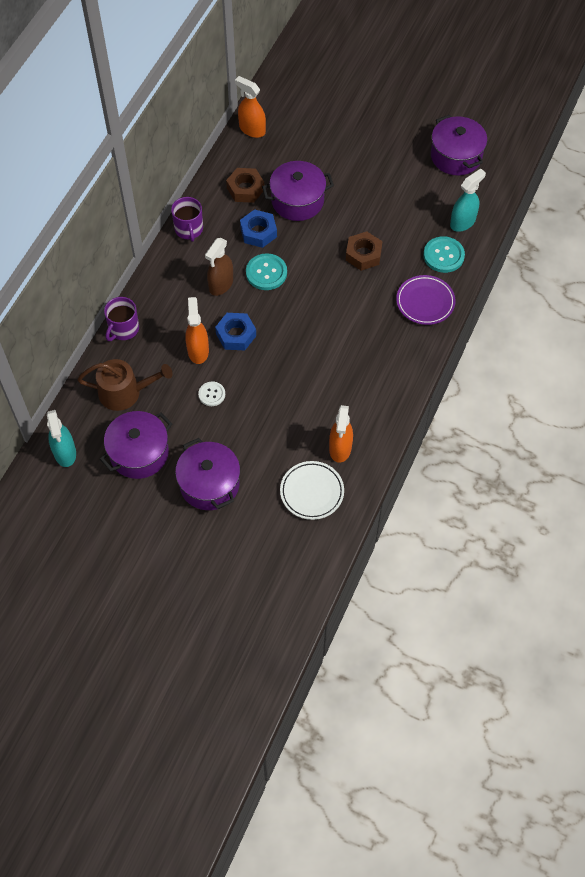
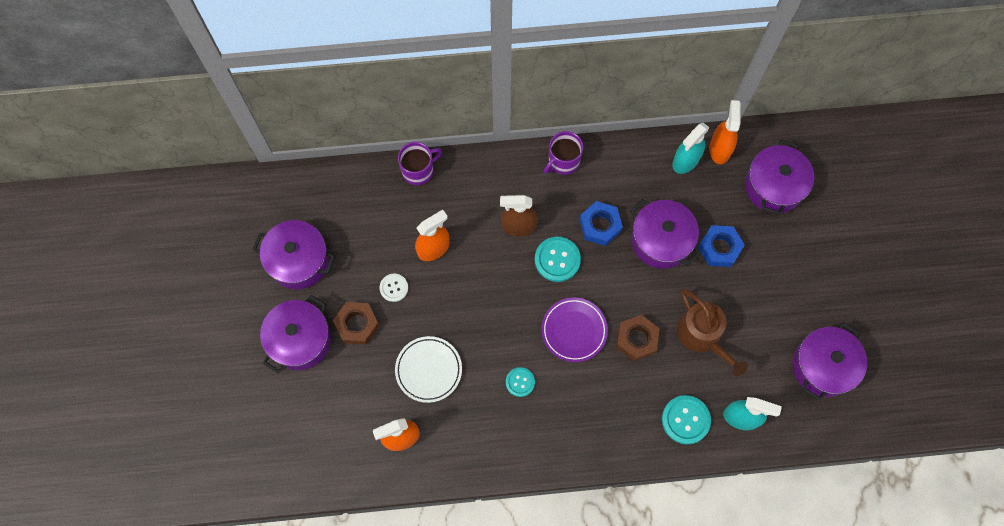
camera: 60 degrees right, 10 degrees up
turquoise spray bottle [47,410,76,467] -> turquoise spray bottle moved to [672,123,709,174]
brown watering can [77,359,172,411] -> brown watering can moved to [677,289,748,376]
purple mug [104,297,139,341] -> purple mug turned 150 degrees clockwise [398,142,442,185]
blue nut [215,313,256,350] -> blue nut moved to [698,225,745,267]
brown nut [226,168,264,203] -> brown nut moved to [333,302,380,345]
white plate [280,461,344,520] -> white plate moved to [395,336,462,403]
purple plate [396,275,456,325] -> purple plate moved to [541,297,608,362]
none -> turquoise button [506,367,535,397]
none -> purple pot [745,140,814,215]

